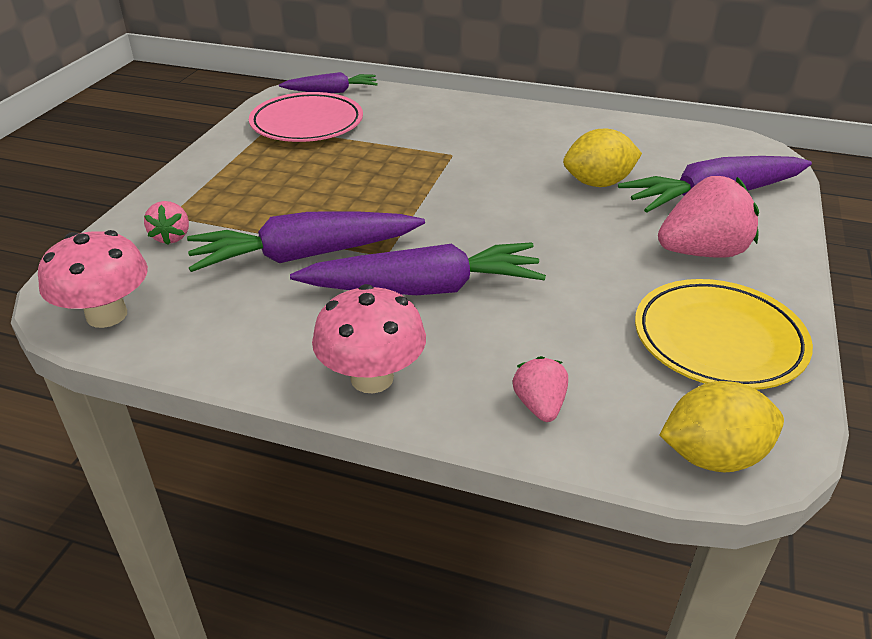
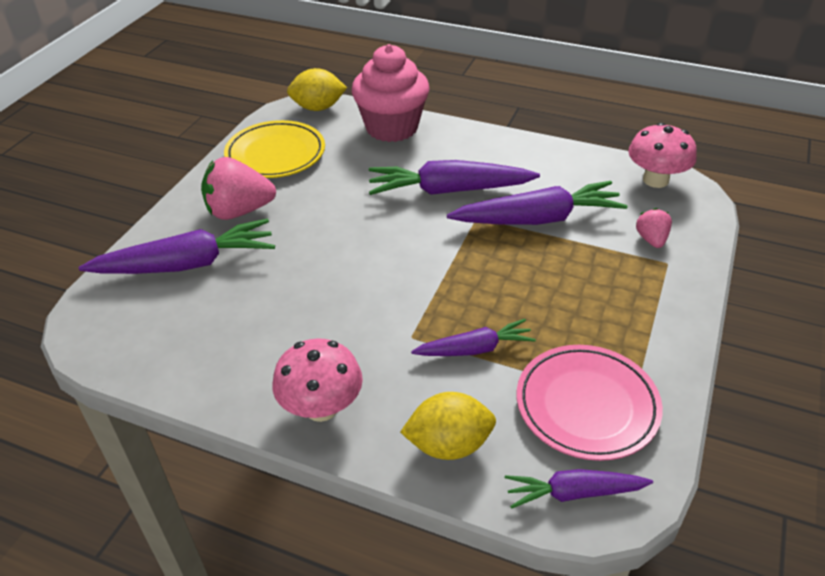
camera: 175 degrees left, 5 degrees up
pink mushroom [312,284,426,393] -> pink mushroom moved to [272,338,363,422]
pink strawberry [513,356,568,422] -> pink cupcake [352,44,430,142]
yellow lemon [563,129,642,187] -> yellow lemon moved to [400,392,496,460]
none -> purple carrot [411,319,536,356]

